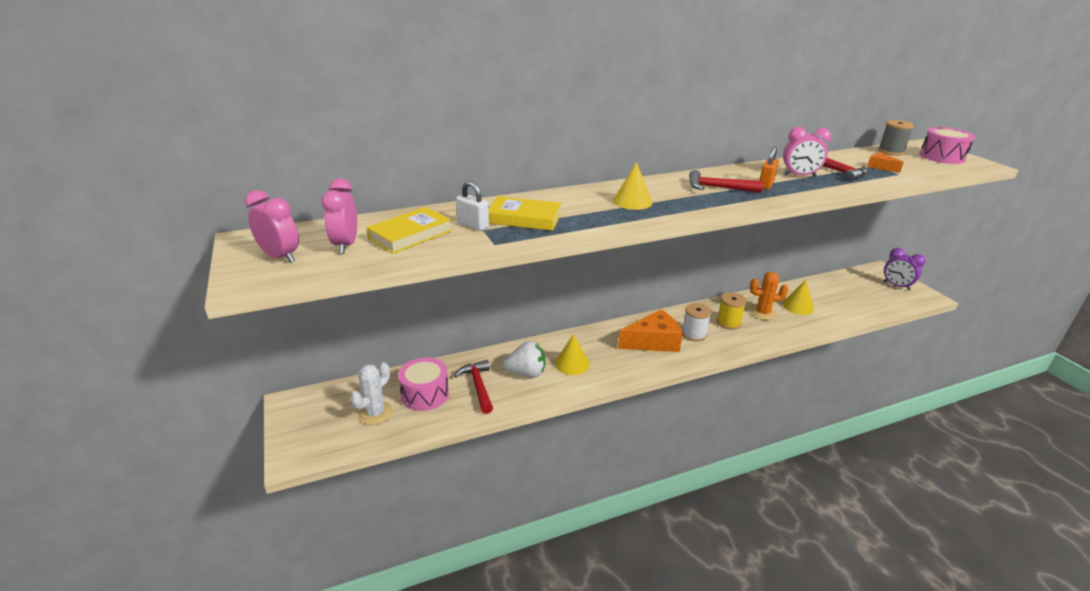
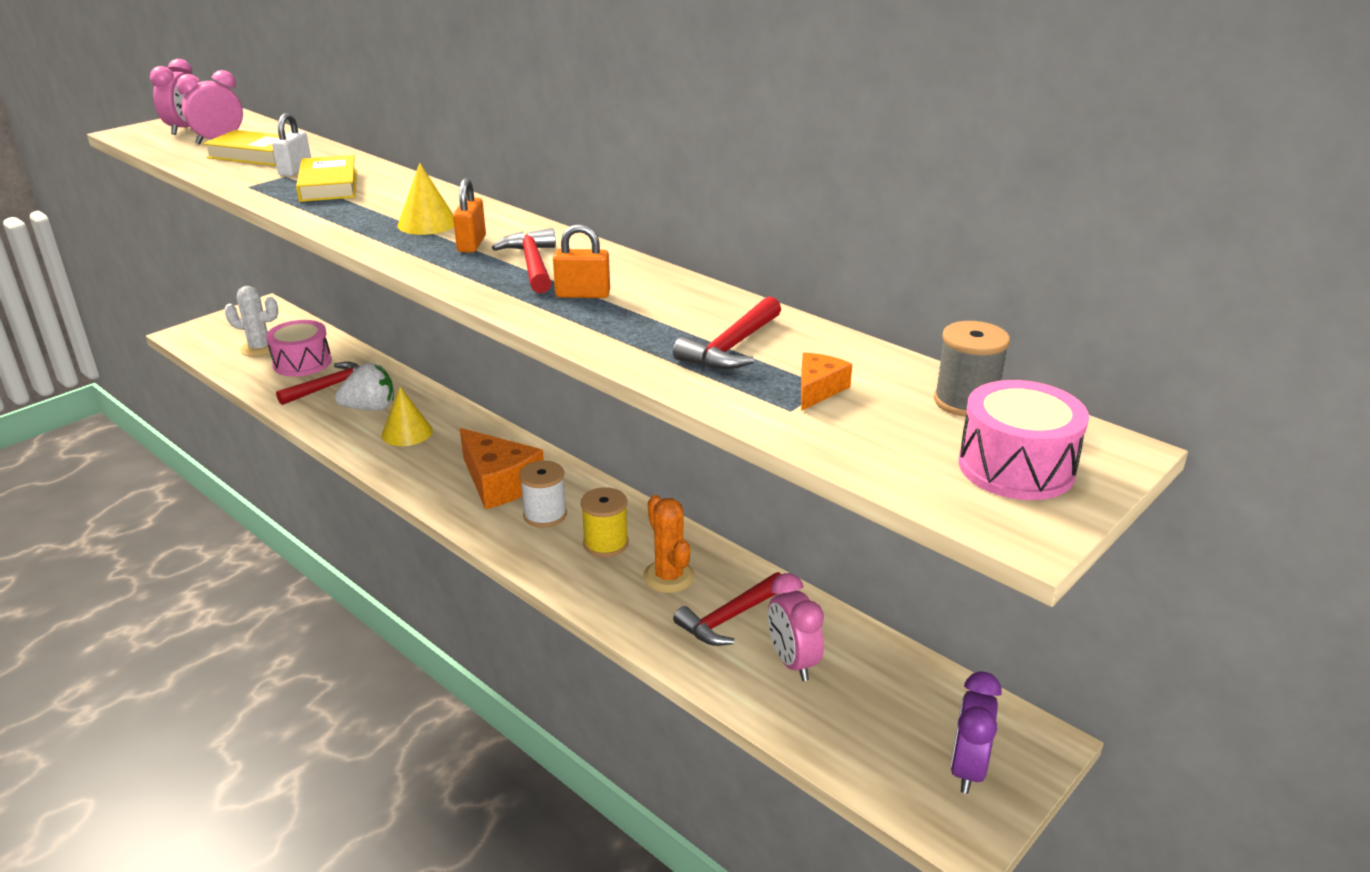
camera: 65 degrees right, 0 degrees up
white strawberry [503,341,545,378] -> white strawberry turned 75 degrees counterclockwise [335,363,394,411]
pink clock [783,127,831,177] -> pink clock moved to [768,573,824,681]
yellow cone [783,280,814,315] -> red hammer [673,572,781,646]
none -> orange padlock [453,178,486,252]

